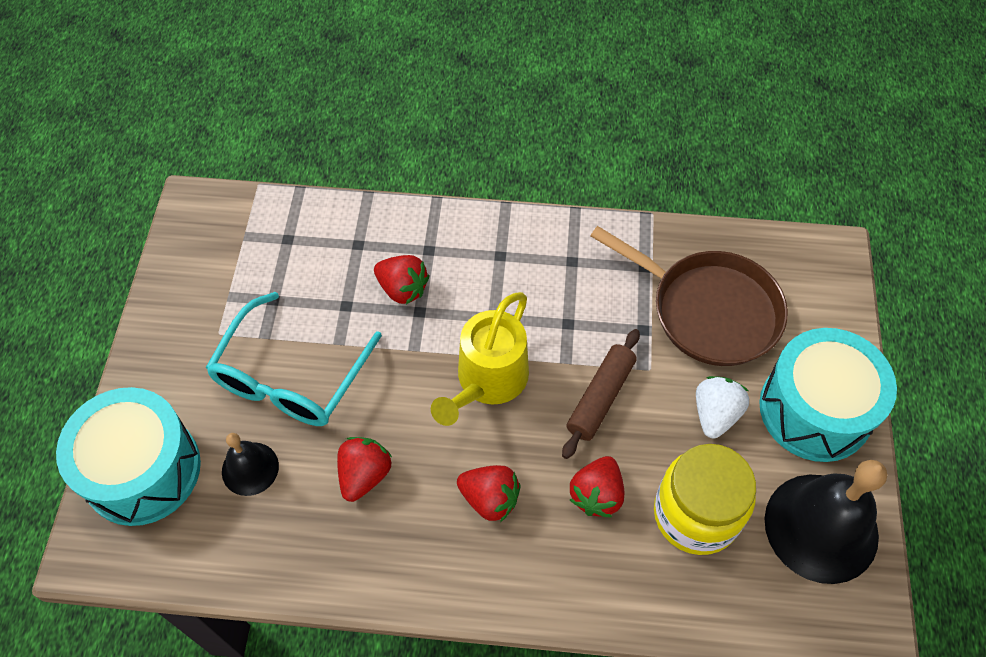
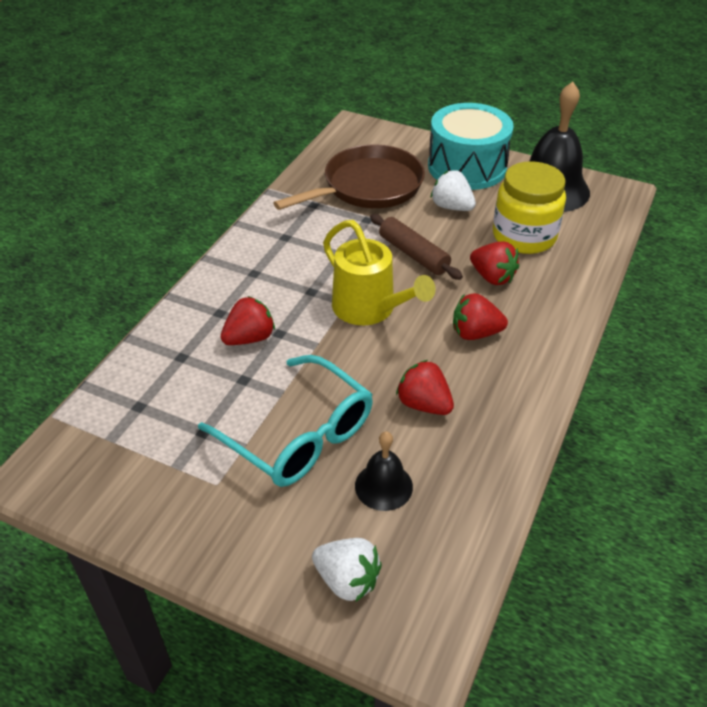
camera: 70 degrees left, 15 degrees down
turquoise drum [56,387,201,526] -> white strawberry [312,538,382,602]
red strawberry [457,465,521,522] -> red strawberry turned 135 degrees counterclockwise [453,293,508,340]

